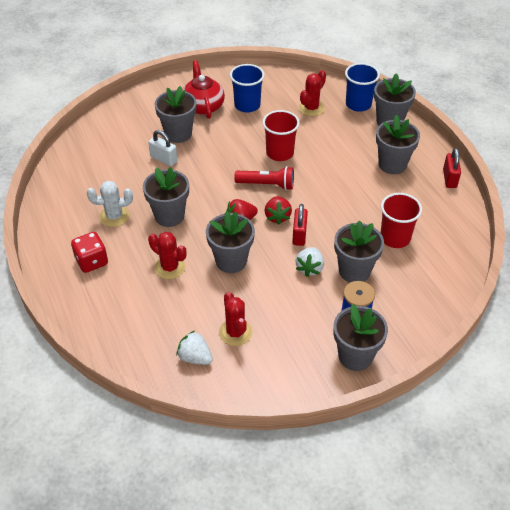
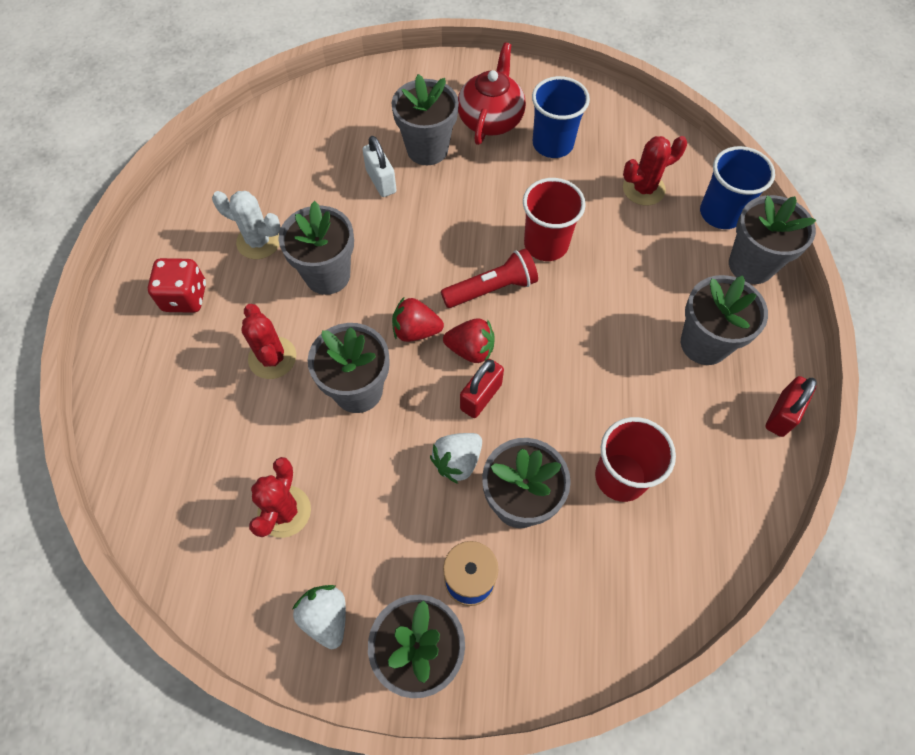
camera: 30 degrees right, 15 degrees up
white strawberry [176,331,213,365] -> white strawberry moved to [293,585,346,649]
red flashlight [234,166,294,190] -> red flashlight turned 60 degrees counterclockwise [441,249,538,308]
red strawberry [265,196,292,225] -> red strawberry turned 105 degrees counterclockwise [443,318,494,363]

